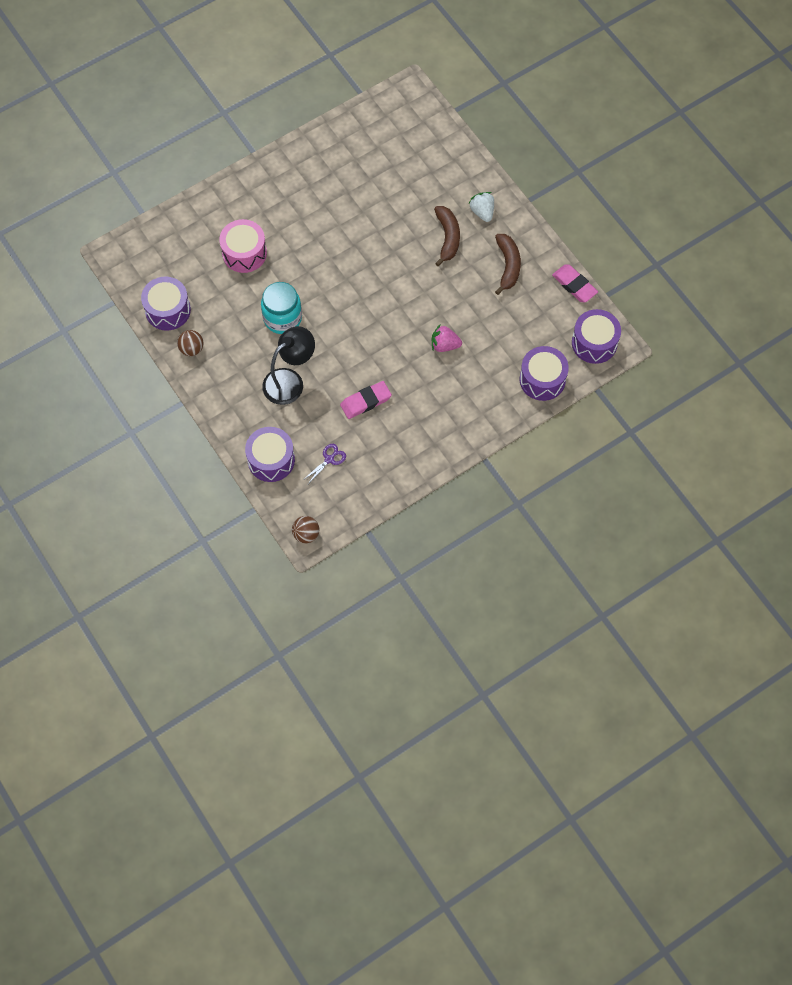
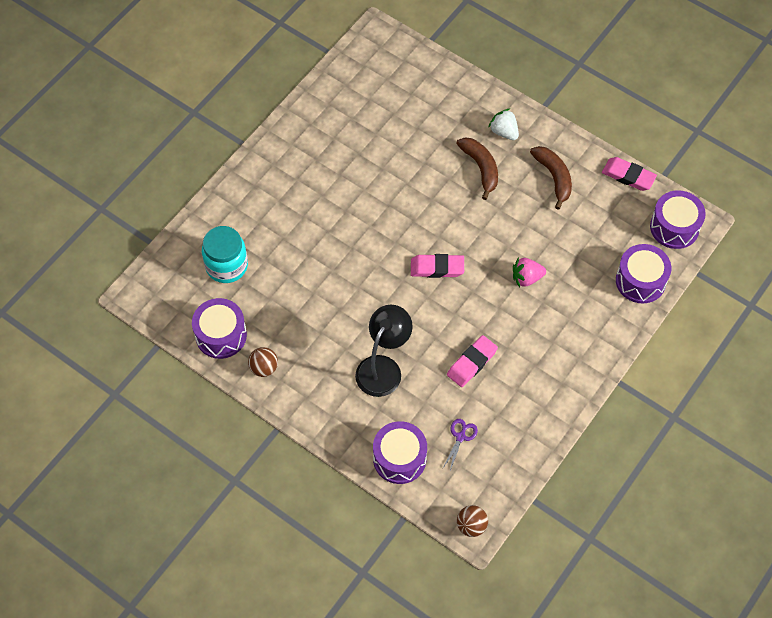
camera: 20 degrees left, 5 degrees down
pink drum [219,219,267,273] -> none
turquoise jar [261,282,302,334] -> turquoise jar moved to [202,226,248,283]
none -> pink eraser [411,254,464,278]

